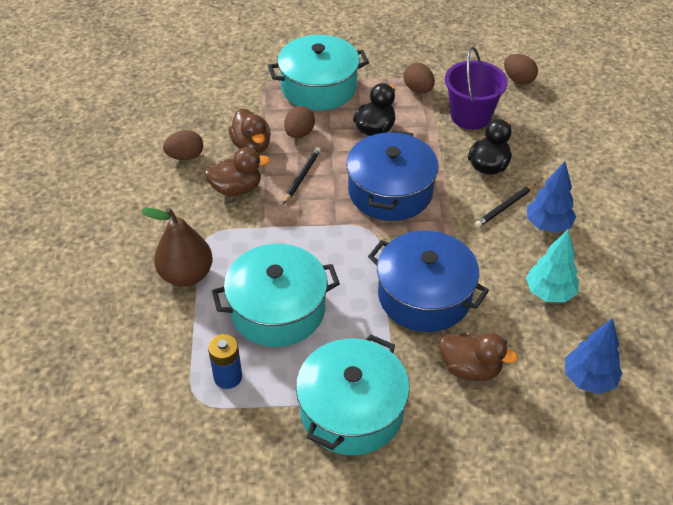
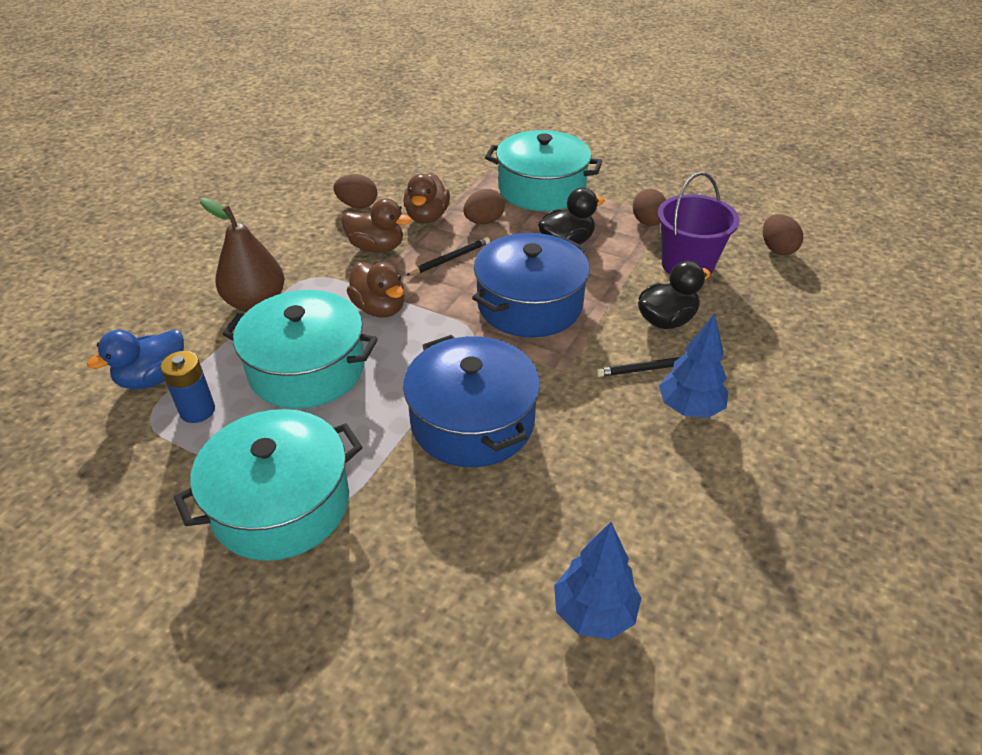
camera: 30 degrees right, 5 degrees down
brown duck [439,332,518,381] -> brown duck moved to [347,262,405,318]
turquoise tree [526,230,579,302] -> none
none -> blue duck [87,329,184,390]

